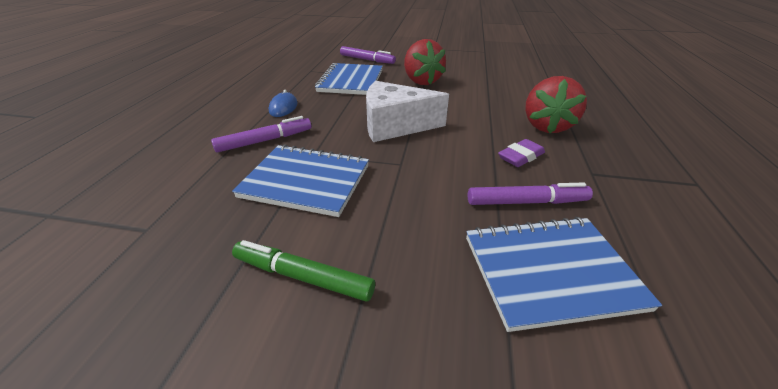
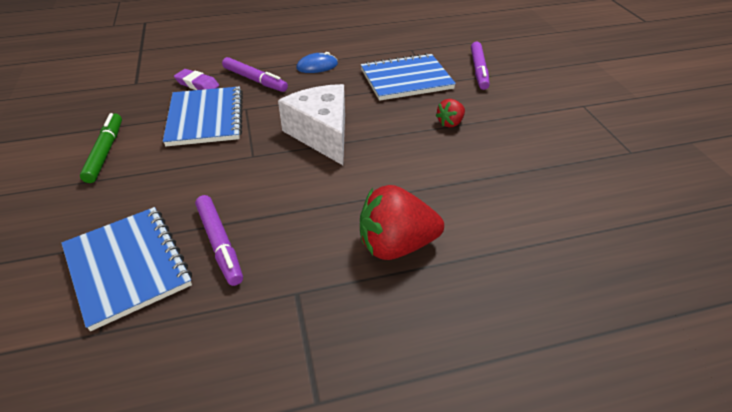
camera: 65 degrees right, 5 degrees up
red strawberry [404,39,446,85] -> red strawberry [436,99,465,127], size x0.51
purple eraser [498,139,545,167] -> purple eraser moved to [174,69,219,90]

